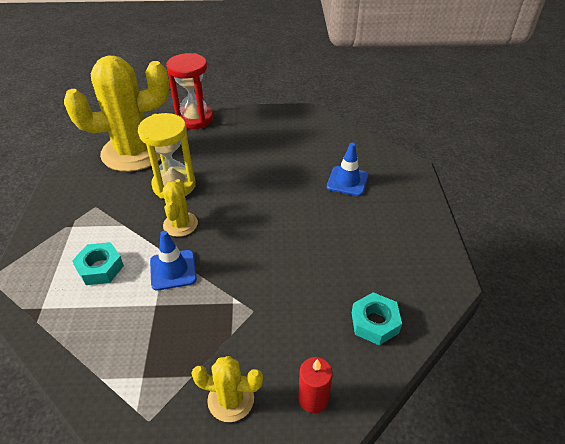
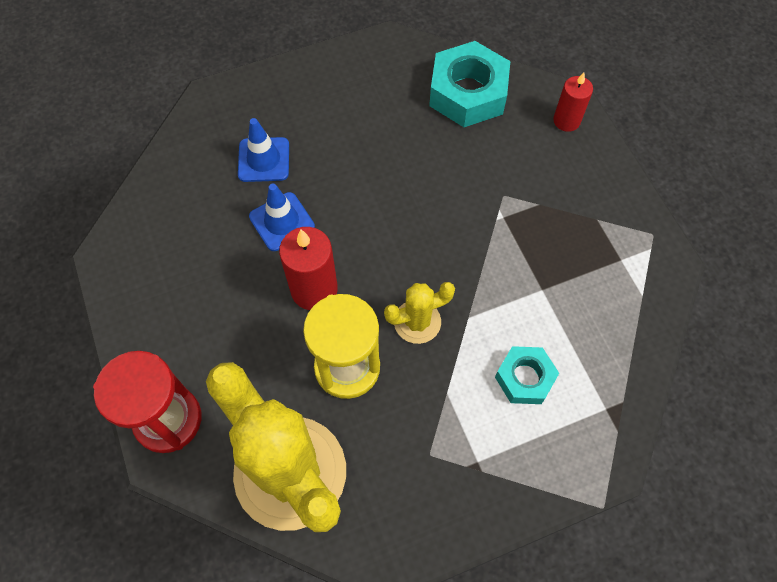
camera: 110 degrees left, 20 degrees up
blue traffic cone [150,231,197,291] -> blue traffic cone moved to [249,184,315,251]
yellow cactus [191,356,263,422] -> none
turquoise nut [352,292,402,345] -> turquoise nut [429,41,510,127], size x1.68
none -> red candle [279,227,338,310]

